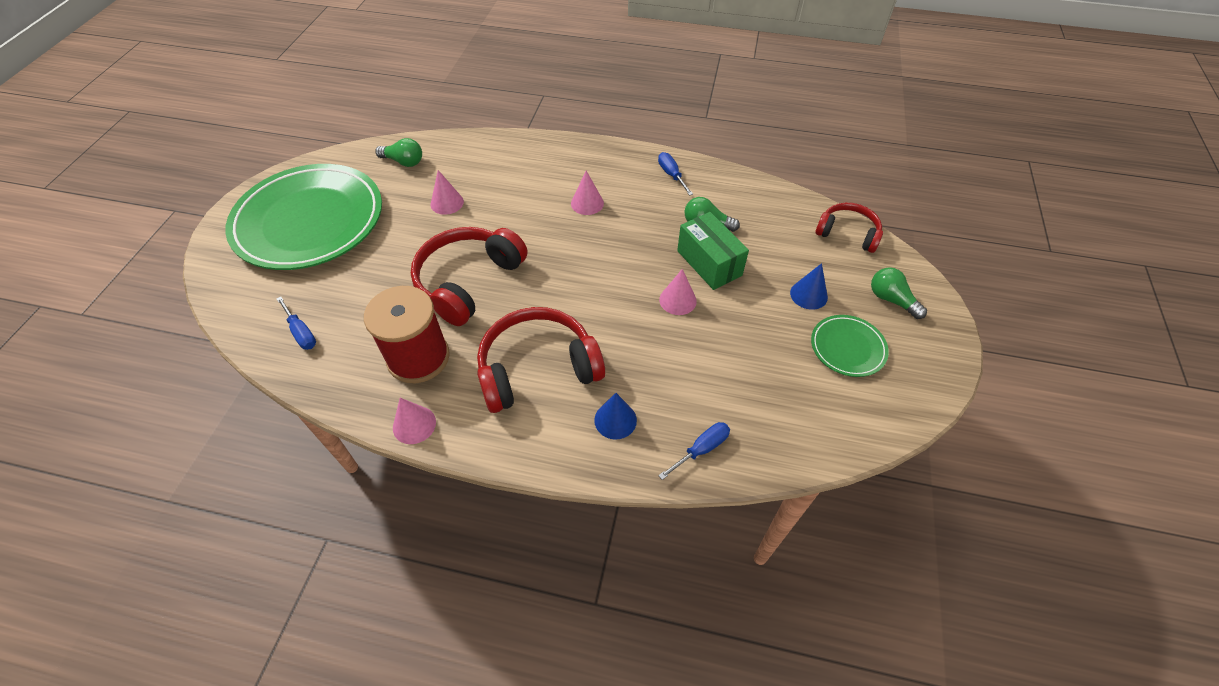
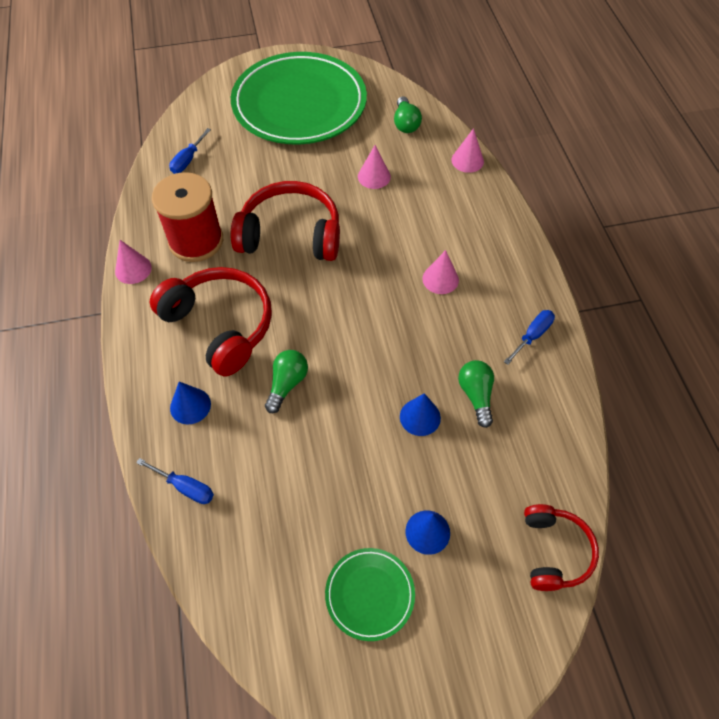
camera: 65 degrees right, 5 degrees up
pink cone [659,269,697,315] -> pink cone moved to [451,128,484,173]
green box [677,212,749,290] -> blue cone [400,393,441,436]
green light bulb [871,267,927,319] -> green light bulb moved to [265,350,308,413]

